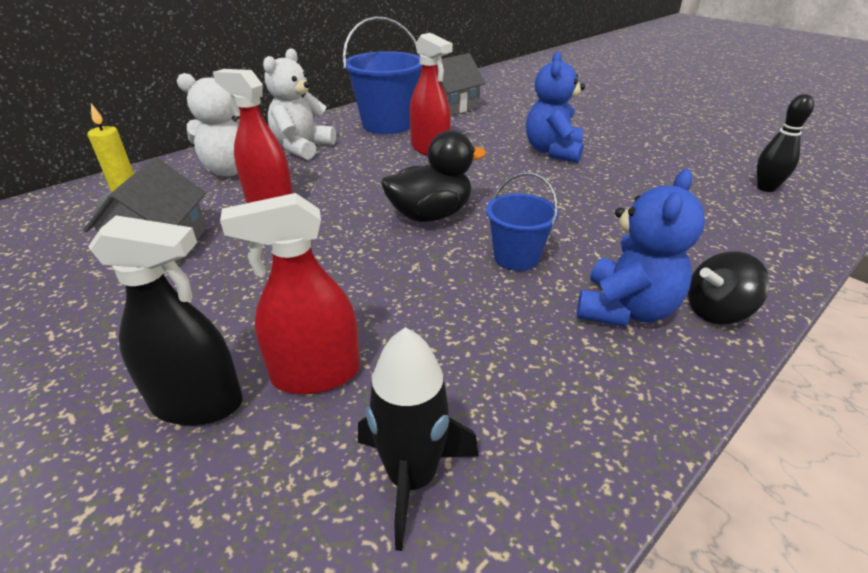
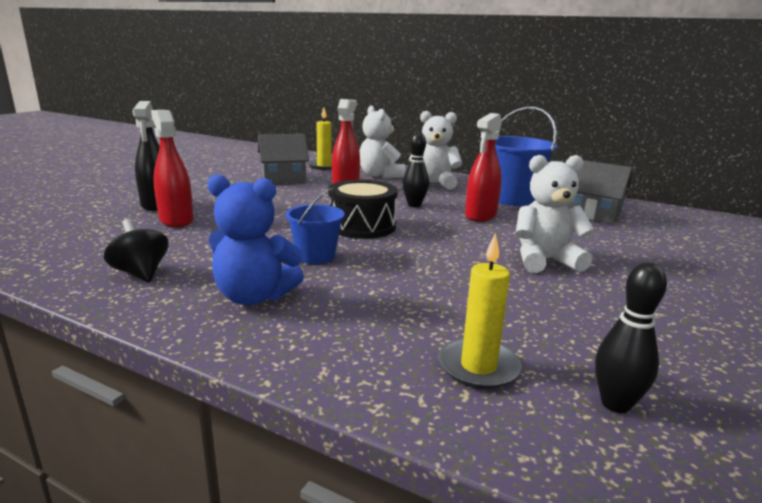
camera: 70 degrees right, 15 degrees down
black rocket [358,327,479,551] -> none
black duck [381,130,486,222] -> black drum [328,180,398,239]
blue teddy bear [526,51,585,163] -> white teddy bear [516,155,595,273]
black spinning top [688,251,769,324] -> black spinning top moved to [104,219,169,282]
none -> black bowling pin [403,132,429,207]
none -> yellow candle [438,233,522,389]

